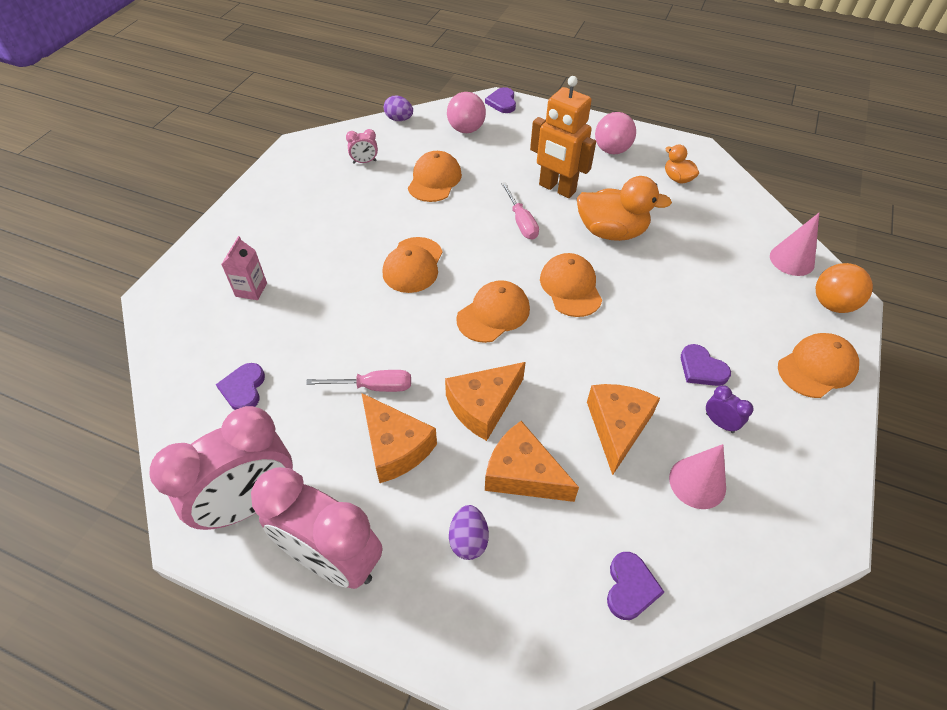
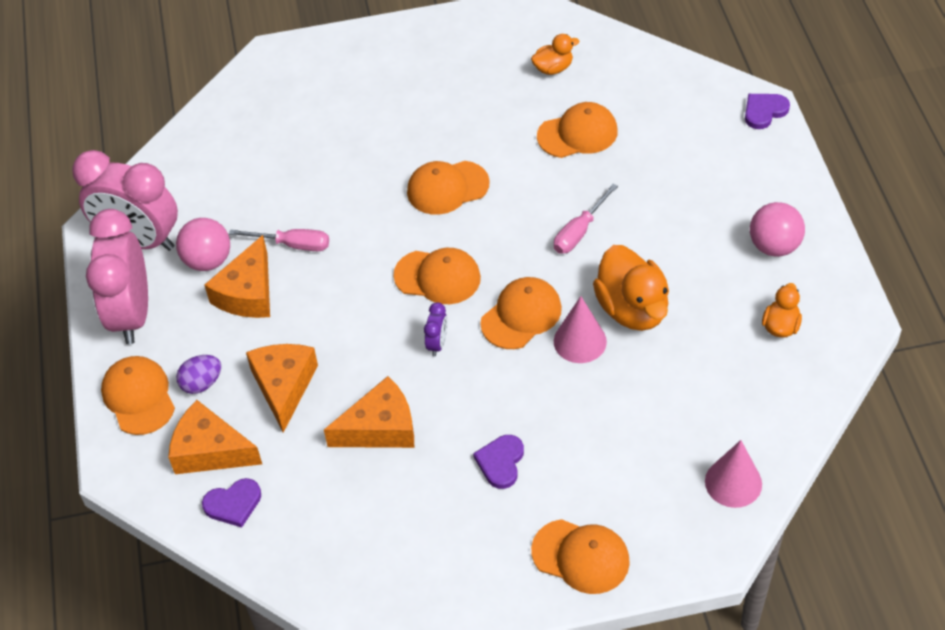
camera: 60 degrees right, 0 degrees up
purple heart [216,363,265,410] -> none
pink carton [221,236,267,300] -> none
pink screwdriver [306,370,411,392] -> pink screwdriver turned 45 degrees counterclockwise [229,229,329,251]
pink clock [346,129,378,164] -> orange duck [531,34,579,75]
purple egg [384,96,413,121] -> none
orange cheese [445,362,526,441] -> orange cheese moved to [168,400,262,474]
pink ball [447,92,486,133] -> pink ball moved to [176,218,230,271]
orange robot [530,76,596,198] -> none
pink cone [669,444,726,509] -> pink cone moved to [554,296,607,363]
purple clock [706,385,754,433] -> purple clock moved to [424,302,448,356]
orange ball [816,263,873,313] -> none
none -> orange cap [101,356,175,435]

